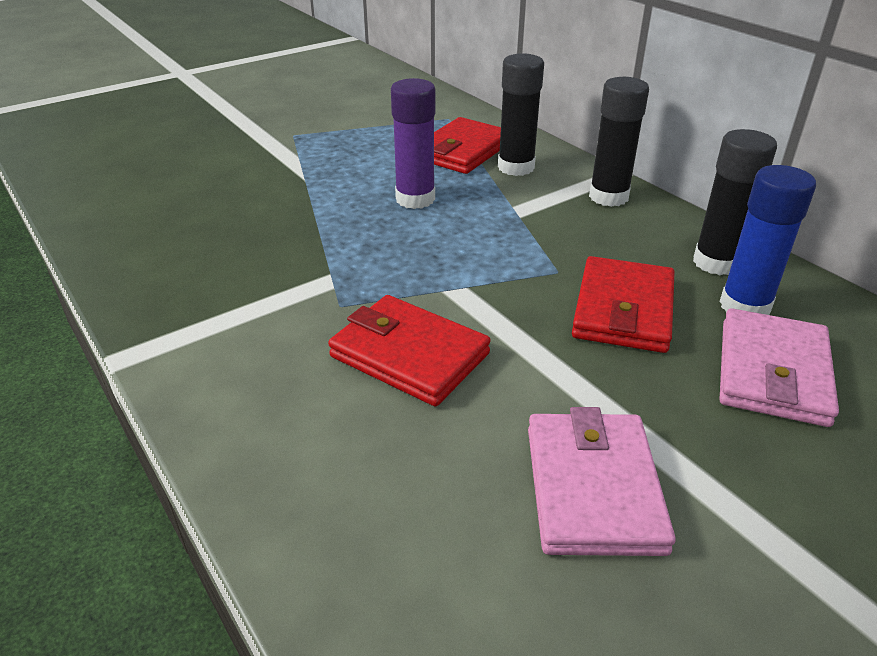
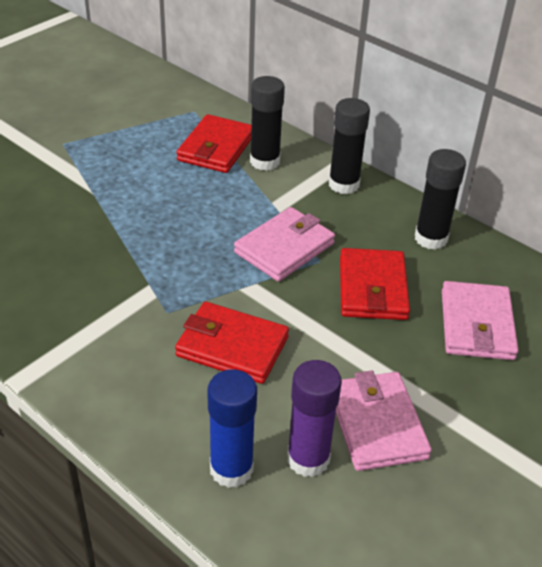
camera: 15 degrees left, 5 degrees up
purple glue stick [391,78,436,209] -> purple glue stick moved to [287,360,342,477]
blue glue stick [720,165,816,315] -> blue glue stick moved to [207,369,257,488]
none -> pink wallet [234,207,335,282]

